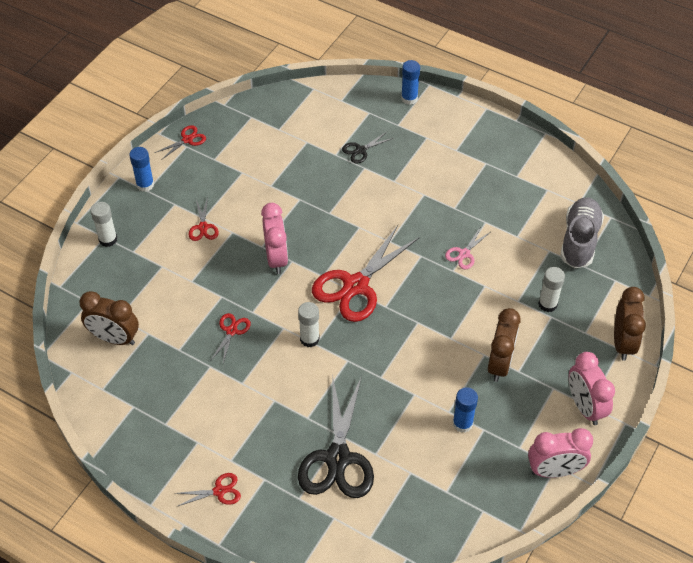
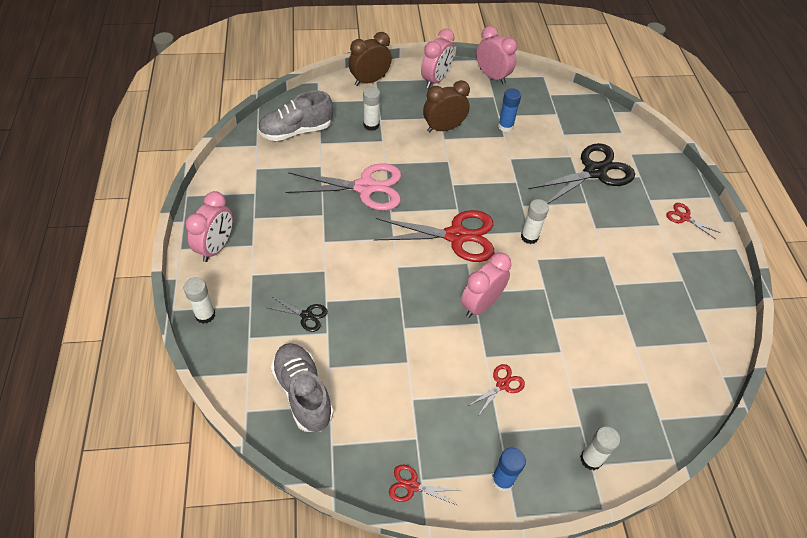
camera: 130 degrees left, 0 degrees up
brown clock [79,291,139,345] -> none
red scissors [211,313,251,363] -> none
blue glue stick [401,60,420,105] -> white glue stick [184,277,215,324]
pink scissors [445,226,490,270] -> pink scissors [286,163,401,210], size x2.20
none -> pink clock [185,191,233,262]
none -> grey shoe [271,343,334,432]

